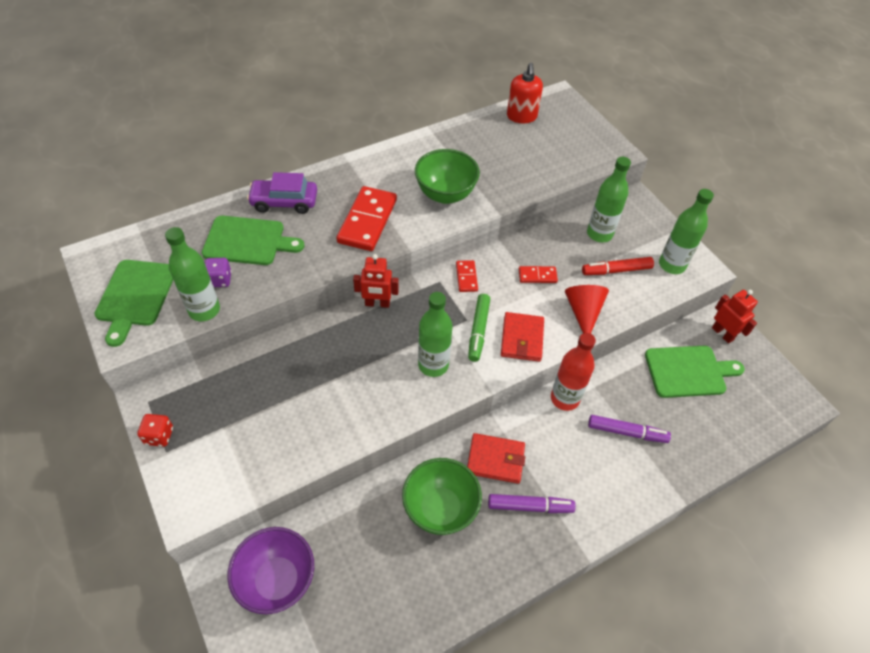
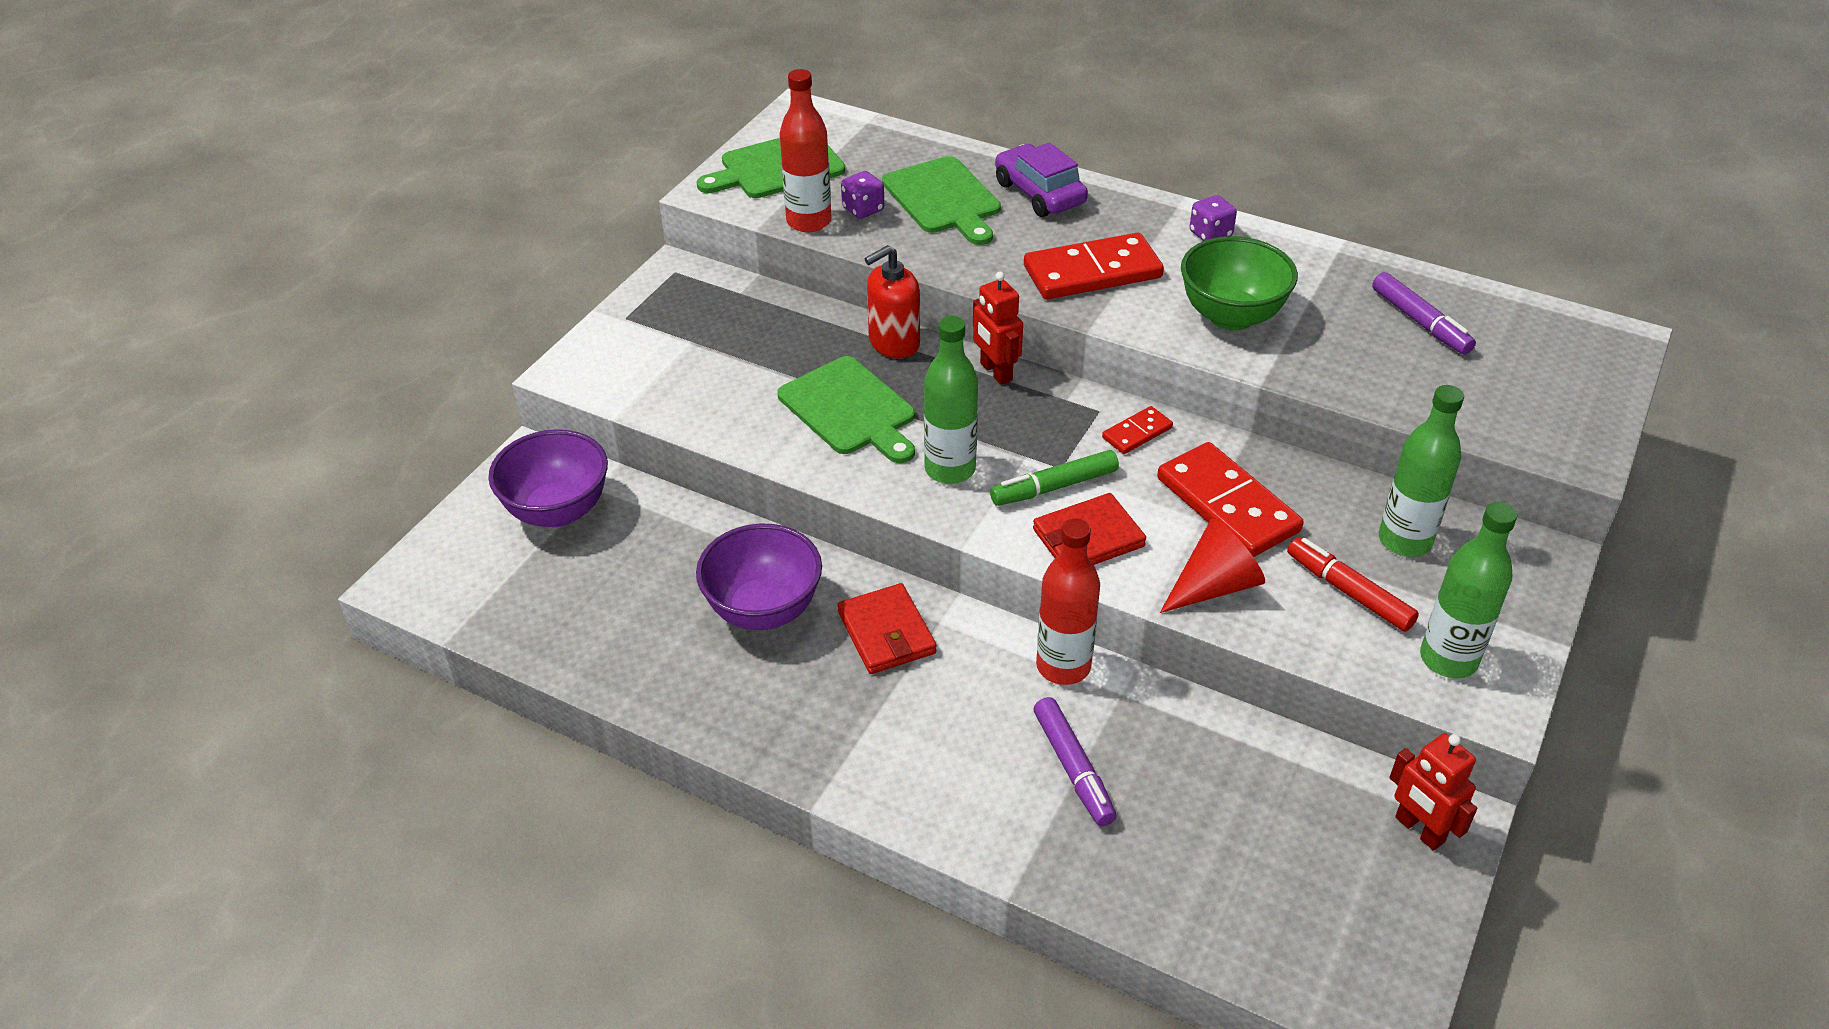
camera: 60 degrees right, 10 degrees down
red dice [137,414,173,447] -> none
green bottle [165,227,220,321] -> red bottle [780,69,832,232]
green bowl [402,458,482,535] -> purple bowl [696,524,822,630]
purple marker [488,494,576,513] -> purple marker moved to [1372,272,1476,355]
red soap dispenser [507,63,543,123] -> red soap dispenser moved to [865,245,920,359]
red domino [519,266,558,283] -> red domino [1157,442,1304,557], size x2.01
green cutting board [645,346,745,398] -> green cutting board moved to [777,356,915,463]
red robot [712,290,758,343] -> red robot turned 120 degrees clockwise [1390,733,1477,851]
none -> purple dice [1190,195,1237,241]

